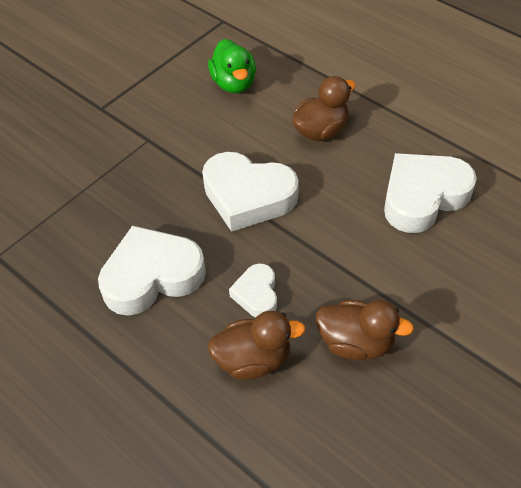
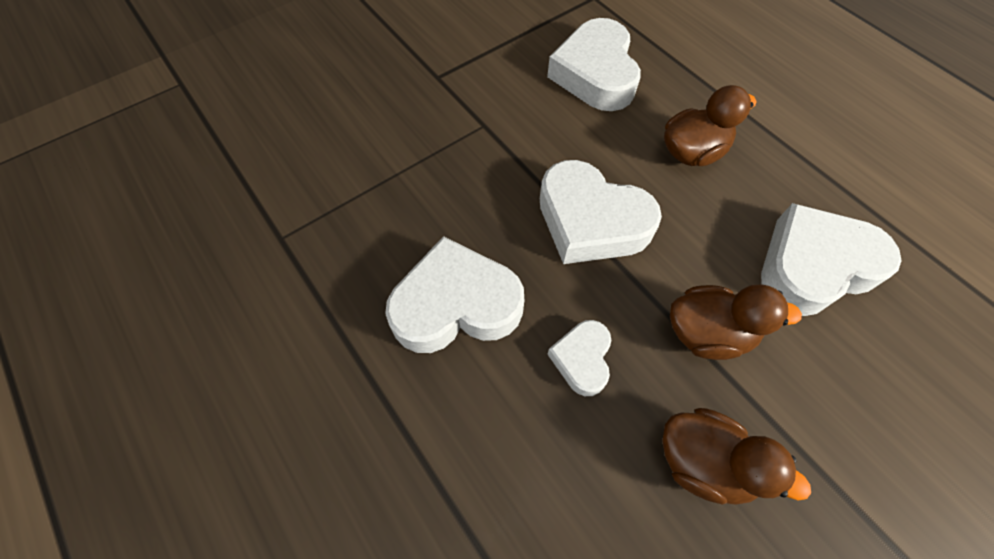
camera: 10 degrees right, 10 degrees up
brown duck [207,311,306,380] -> brown duck moved to [670,285,802,360]
green duck [208,39,256,93] -> white heart [547,18,641,111]

